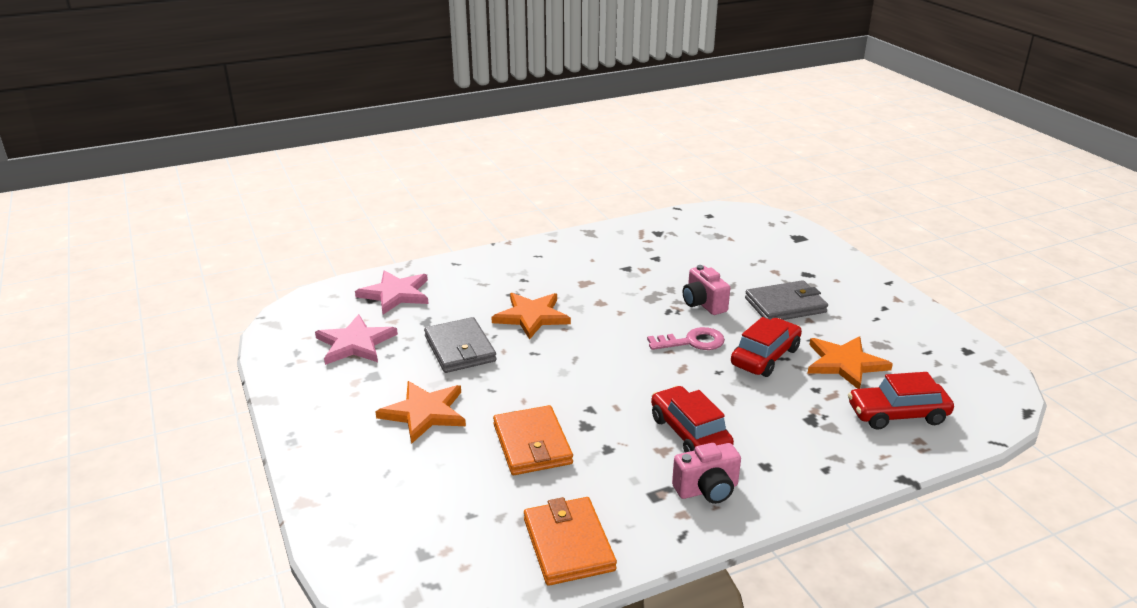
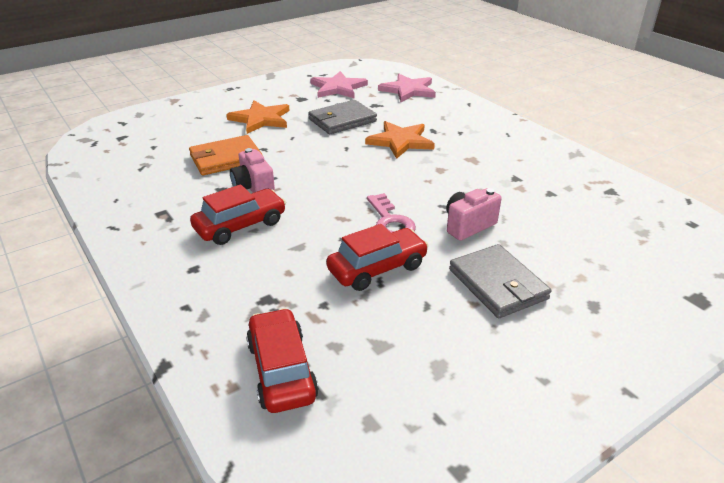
camera: 80 degrees right, 5 degrees up
orange wallet [524,497,617,586] -> none
pink camera [672,443,741,504] -> pink camera moved to [230,148,275,193]
red car [731,317,802,377] -> red car turned 60 degrees counterclockwise [326,224,429,291]
orange star [807,336,893,389] -> none

